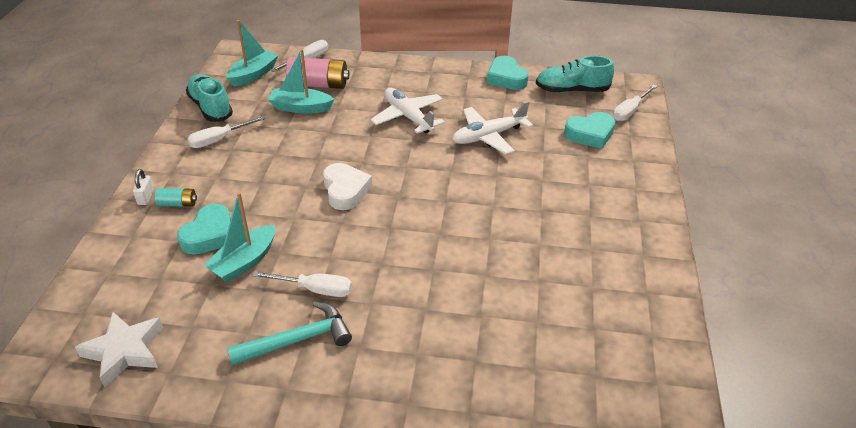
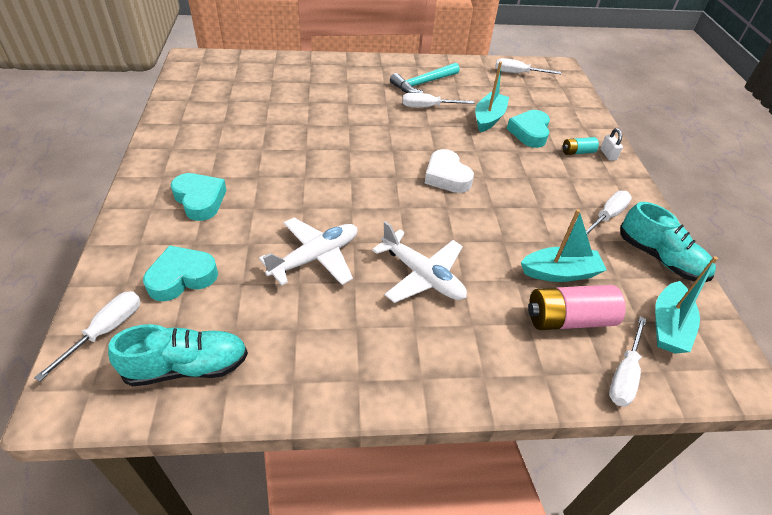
camera: 165 degrees right, 5 degrees up
white star [75,312,163,387] -> white screwdriver [495,58,561,74]
turquoise heart [487,56,529,90] -> turquoise heart moved to [171,173,227,221]

